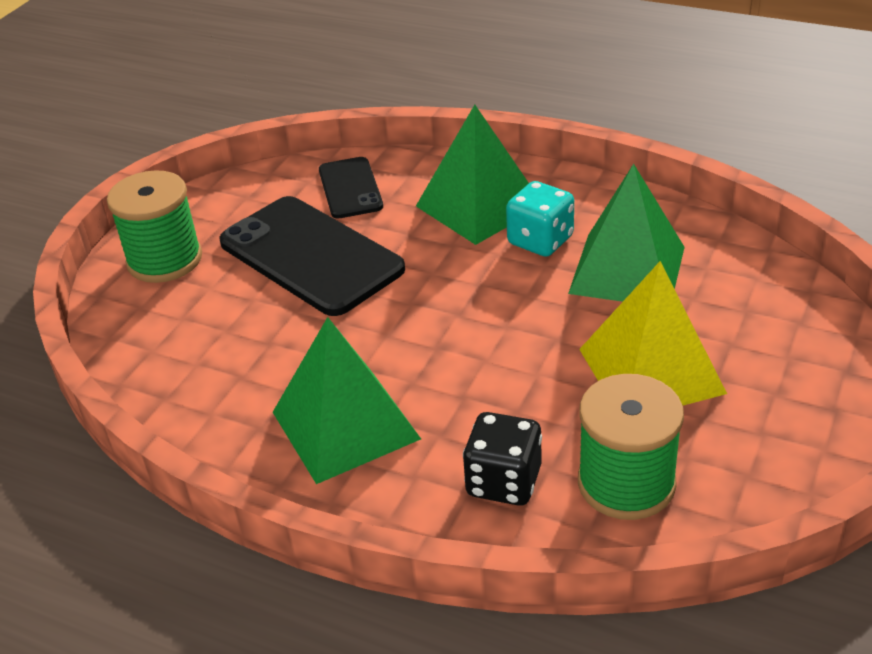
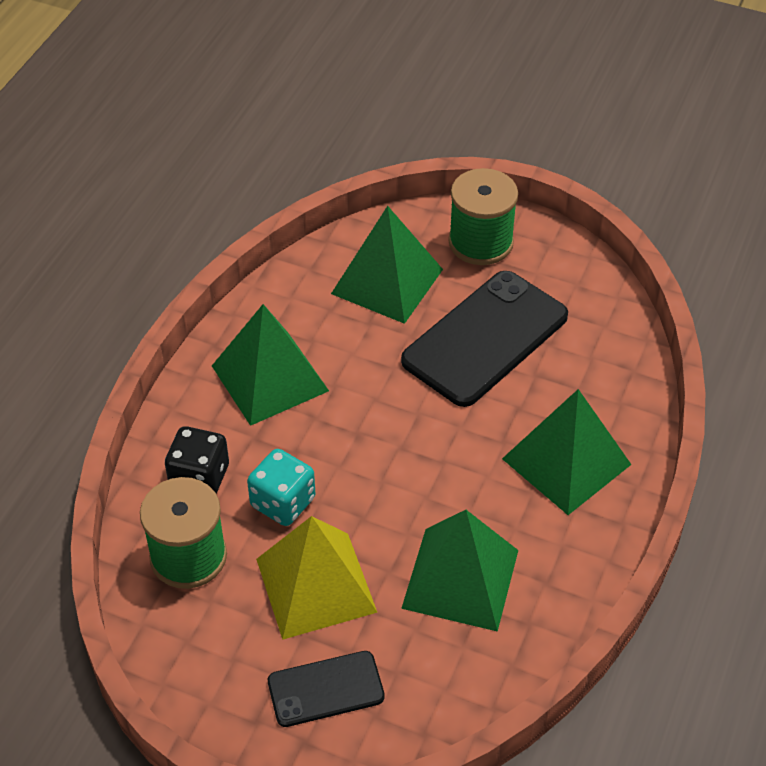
camera: 85 degrees right, 10 degrees up
black phone [319,157,383,218] -> black phone moved to [268,651,385,727]
turquoise dice [506,181,574,257] -> turquoise dice moved to [247,449,315,526]
none -> green pyramid [331,206,443,324]

